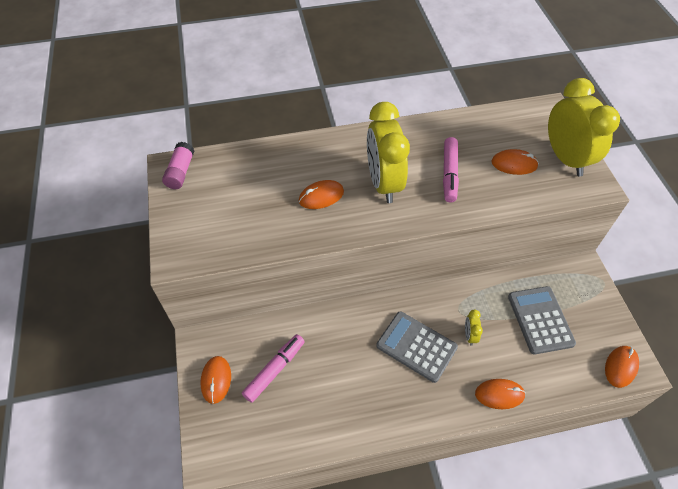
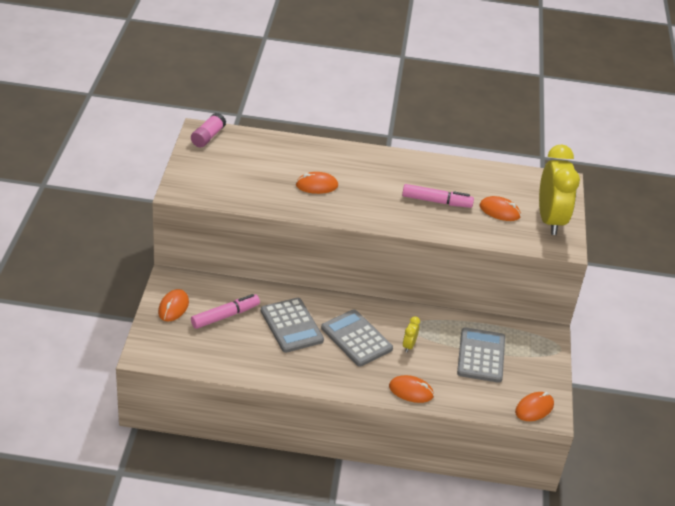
camera: 15 degrees right, 15 degrees down
yellow clock [367,102,410,203] -> none
pink marker [443,137,459,202] -> pink marker turned 105 degrees counterclockwise [402,184,474,208]
none -> grey calculator [261,298,324,353]

